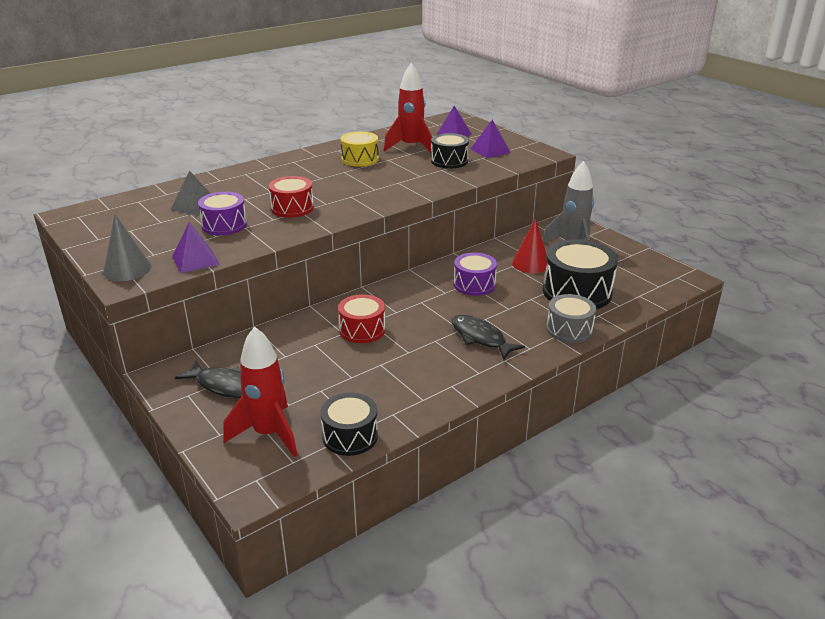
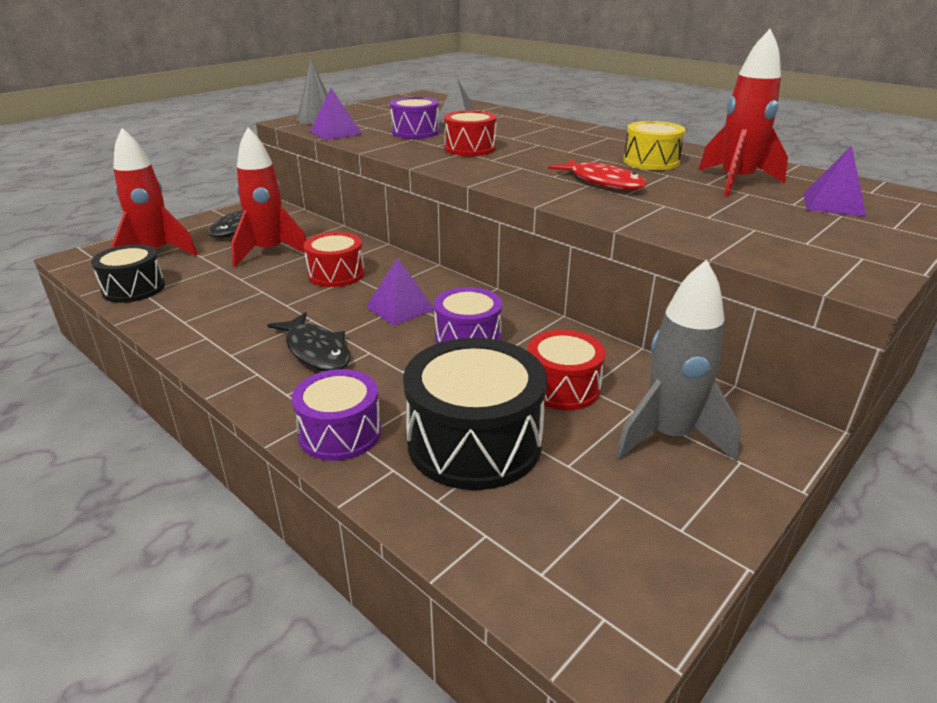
camera: 80 degrees right, 0 degrees up
black drum [431,133,469,168] -> none
black fish [452,315,525,359] -> black fish turned 105 degrees clockwise [267,312,350,371]
purple pyramid [471,120,511,158] -> purple pyramid moved to [366,257,434,326]
red cone [512,219,547,273] -> red drum [528,330,605,410]
grey drum [546,294,596,343] -> purple drum [292,369,382,461]
none -> red rocket [231,127,307,267]
none -> red fish [548,159,647,190]

